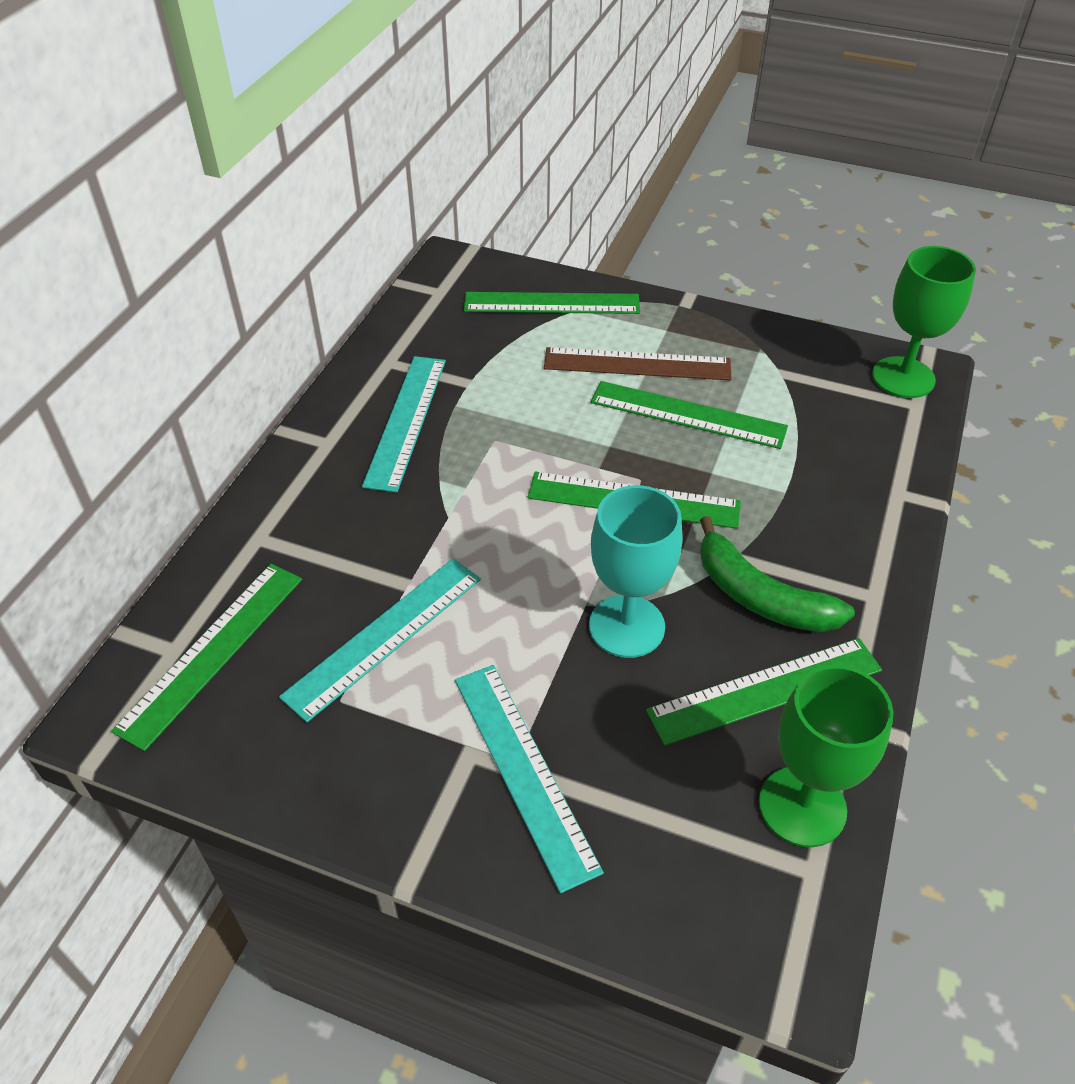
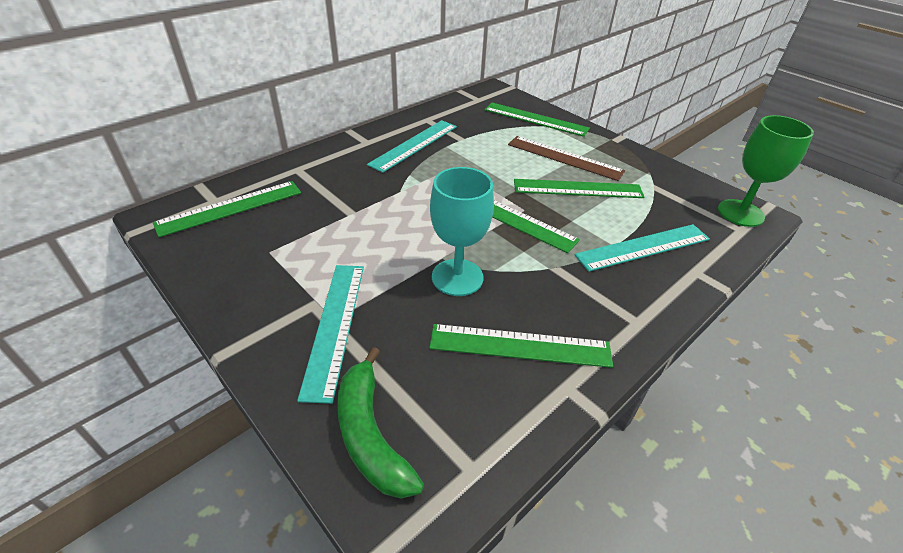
camera: 25 degrees right, 5 degrees down
turquoise ruler [279,558,481,722] -> turquoise ruler moved to [574,224,710,272]
green ruler [591,381,788,449] -> green ruler turned 45 degrees counterclockwise [514,179,645,198]
green banana [700,516,855,632] -> green banana moved to [337,347,424,499]
green goblet [759,665,893,847] -> none

